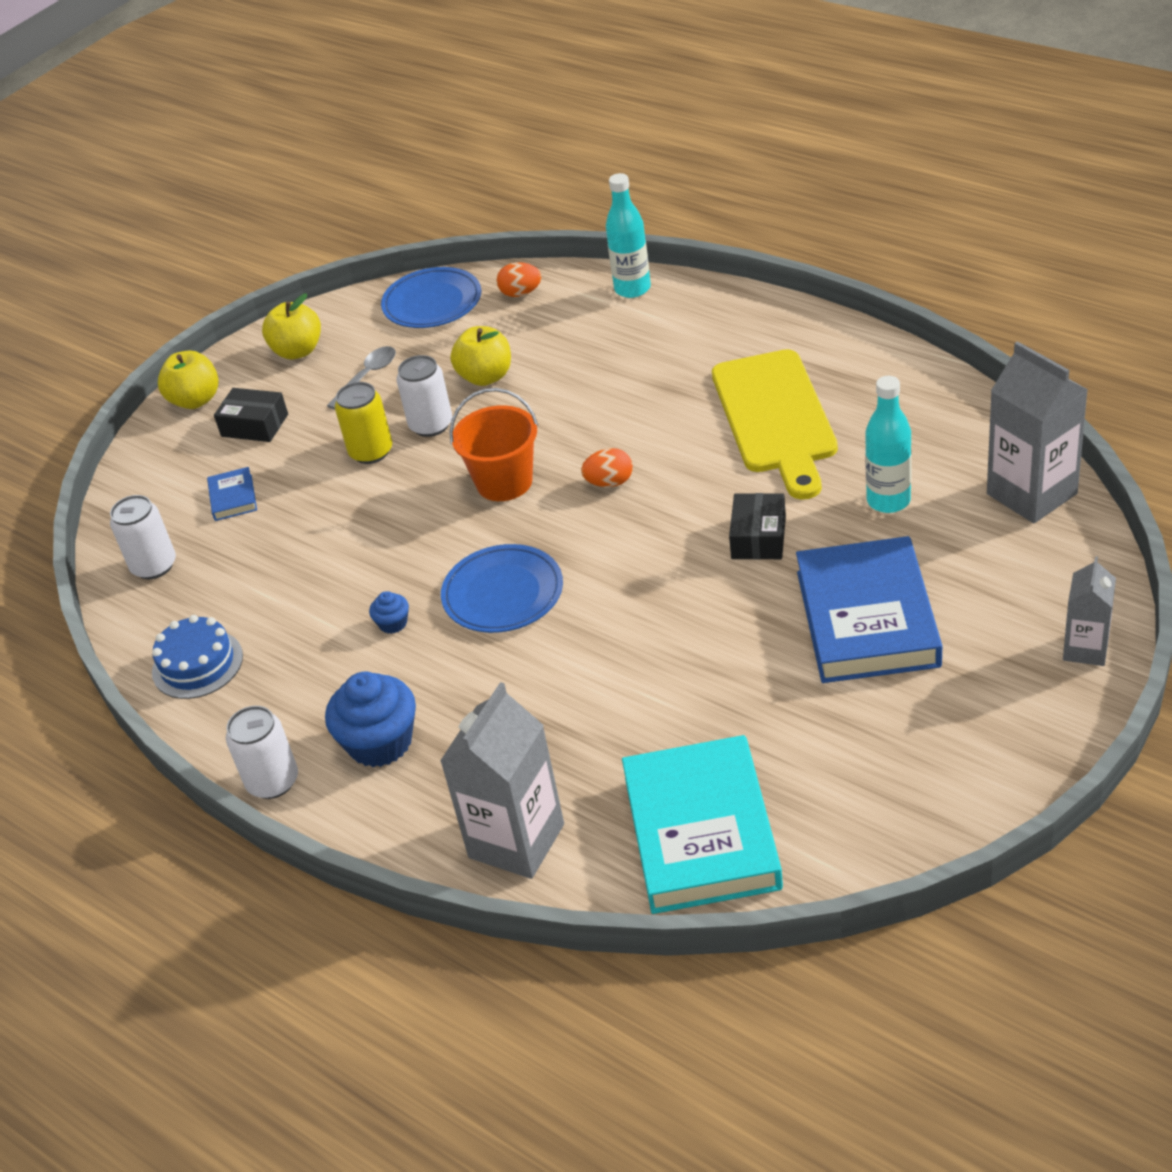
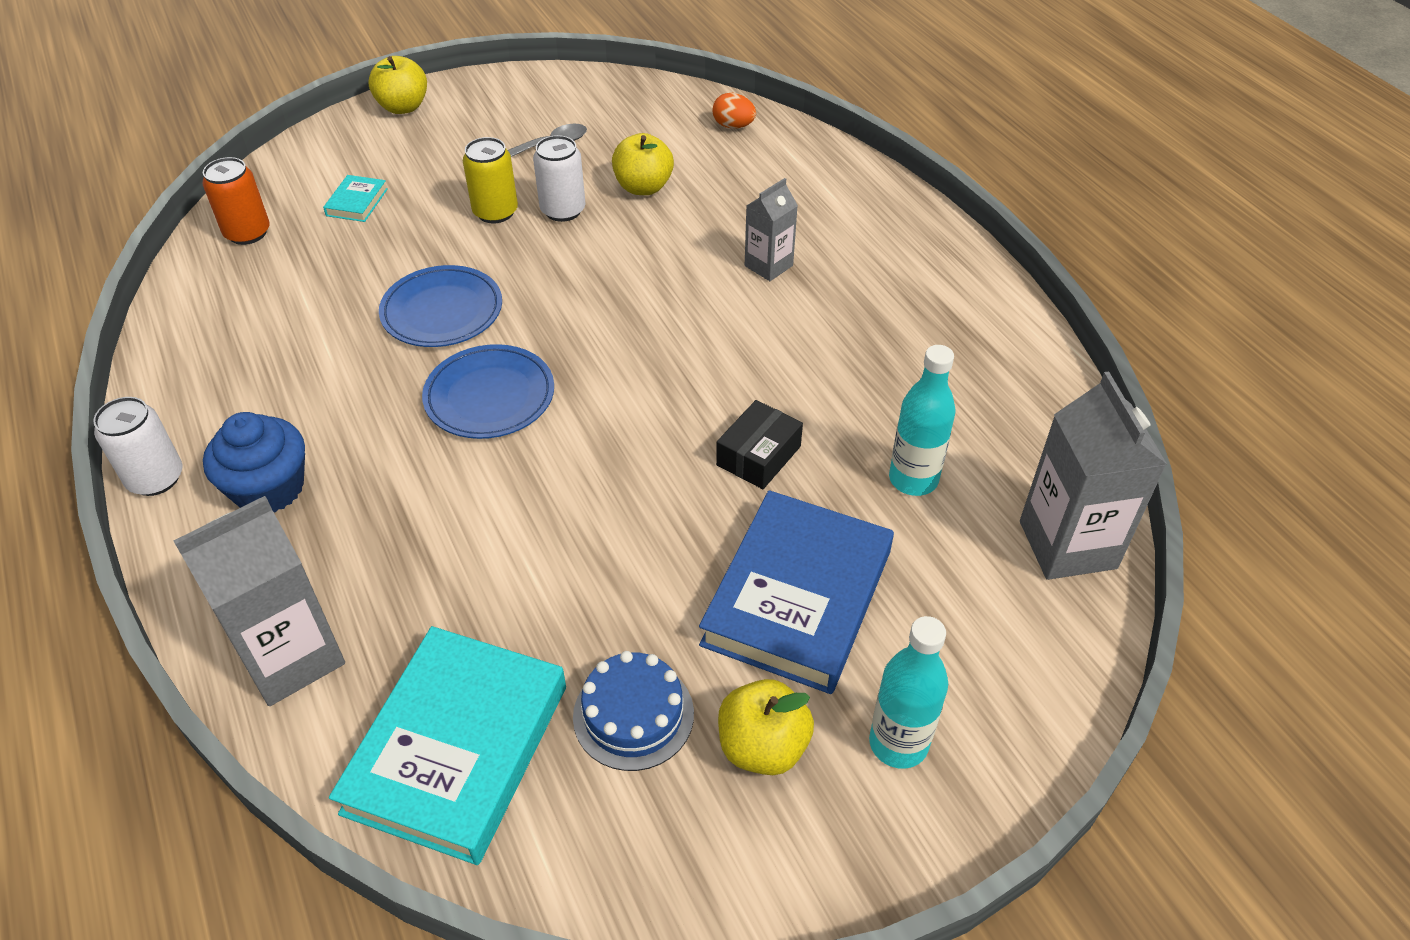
camera: 20 degrees right, 5 degrees up
white can [110,495,176,579] -> orange can [202,157,270,245]
blue cake [152,615,243,699] -> blue cake moved to [573,651,694,771]
blue book [207,467,257,521] -> turquoise book [323,175,388,222]
black box [214,388,288,442] -> none
yellow apple [262,293,321,359] -> yellow apple moved to [718,679,814,775]
blue cupcake [369,591,409,634] -> none
blue plate [381,267,481,328] -> blue plate moved to [379,265,502,347]
orange bucket [450,388,538,501] -> none
orange egg [581,448,633,487] -> none
turquoise bottle [606,173,651,298] -> turquoise bottle moved to [869,616,948,769]
yellow cutting board [712,349,838,500] -> none
grey carton [1063,556,1116,666] -> grey carton moved to [745,178,798,281]

